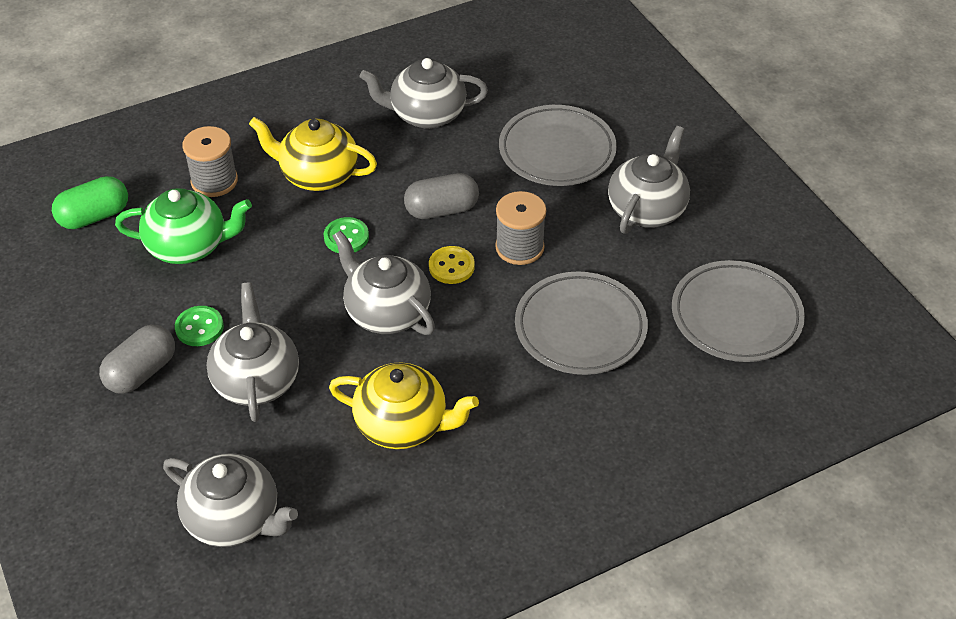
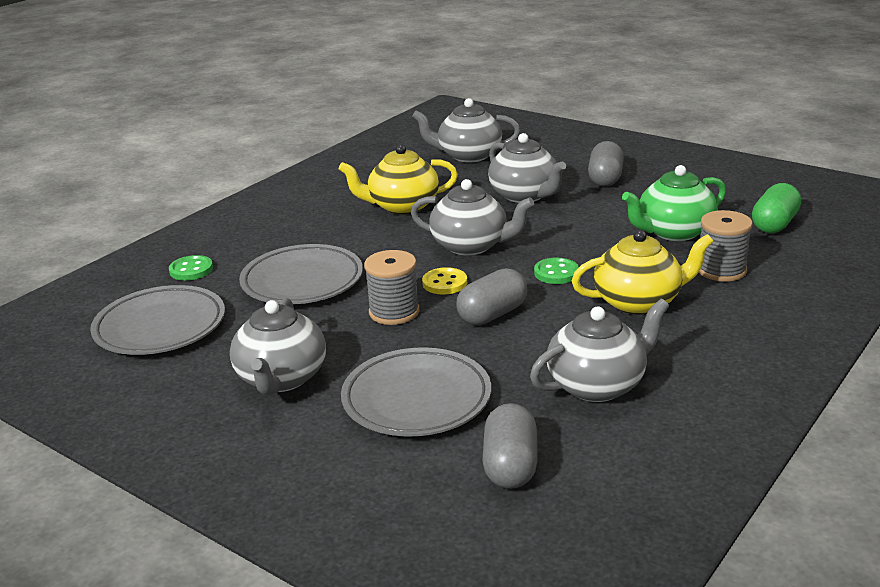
camera: 155 degrees right, 20 degrees down
green button [175,306,224,346] -> green button moved to [169,255,213,281]
none -> grey capsule [482,403,538,489]

